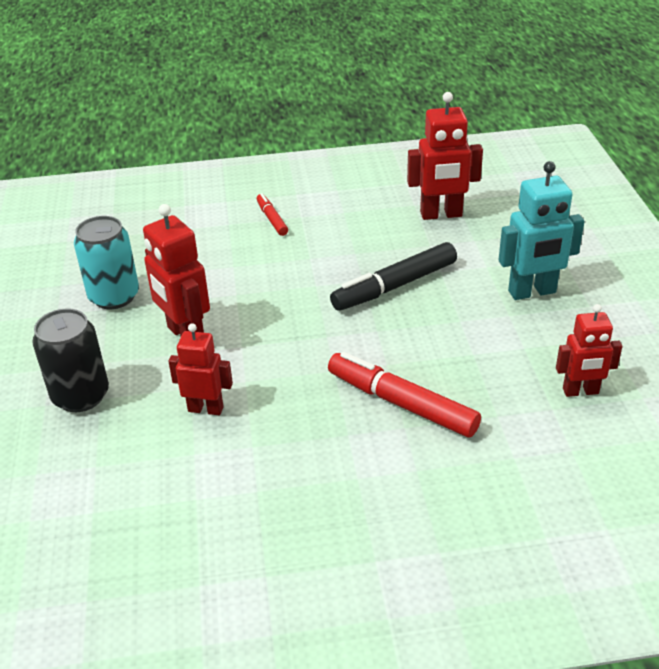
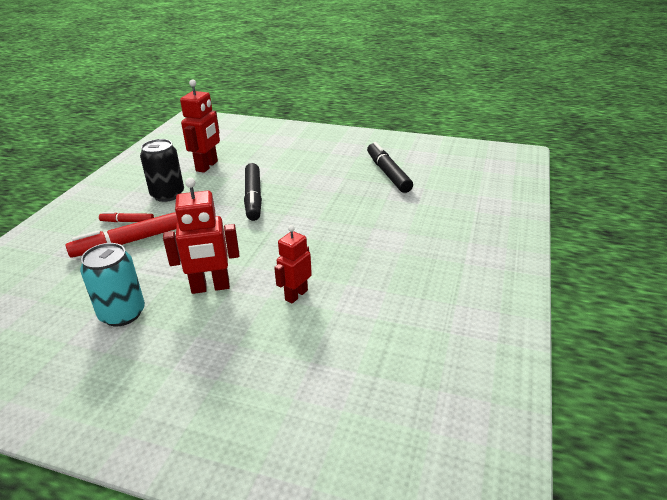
camera: 65 degrees left, 5 degrees down
black can [32,308,109,412] -> black can moved to [140,139,184,202]
red marker [328,352,481,437] -> red marker moved to [66,212,178,258]
turquoise robot [499,161,585,300] -> none
red robot [556,304,622,397] -> black marker [367,142,413,193]

